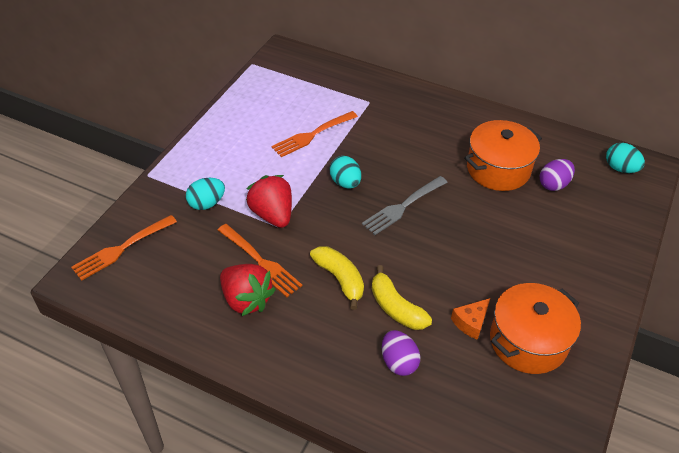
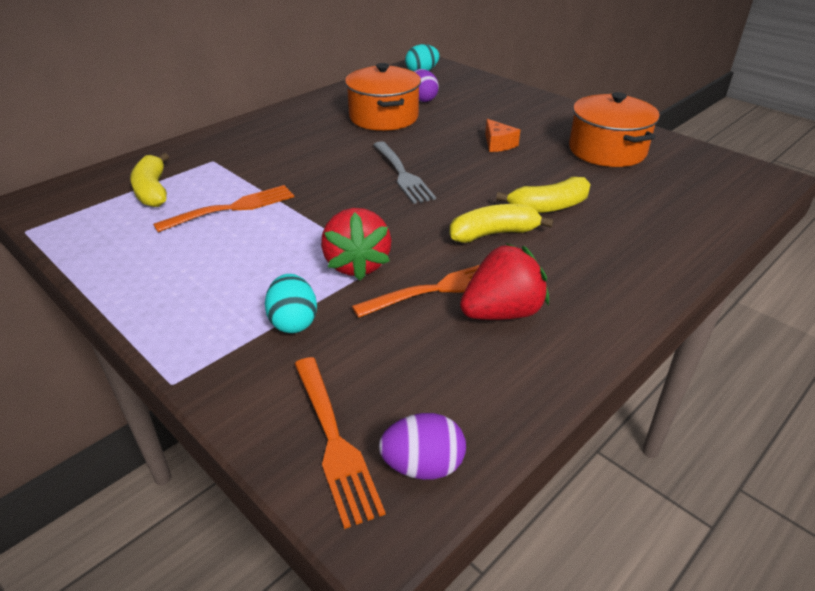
camera: 70 degrees left, 10 degrees down
red strawberry [246,175,292,228] -> red strawberry turned 90 degrees counterclockwise [321,208,391,281]
orange fork [271,111,358,157] -> orange fork turned 105 degrees counterclockwise [153,185,294,232]
turquoise egg [330,156,361,189] -> none
purple egg [382,330,420,376] -> purple egg moved to [379,413,466,480]
orange cheese [451,298,490,340] -> orange cheese moved to [485,119,520,152]
none -> yellow banana [130,153,169,207]

